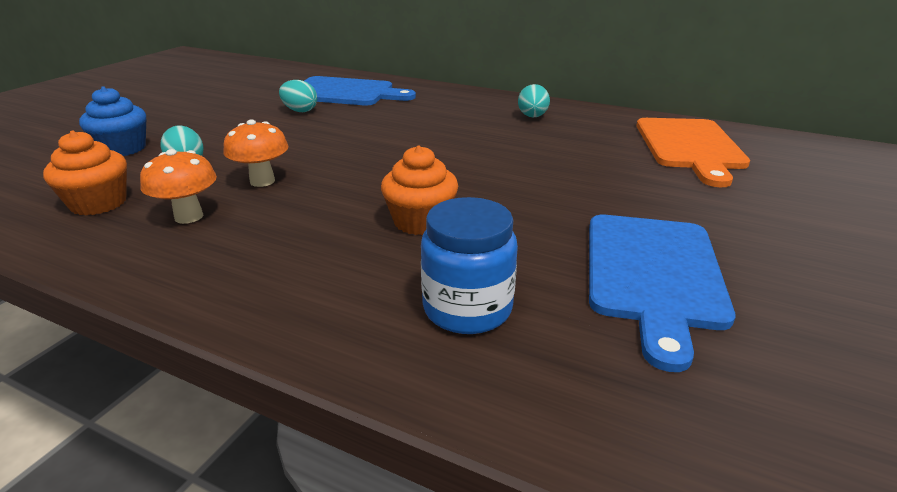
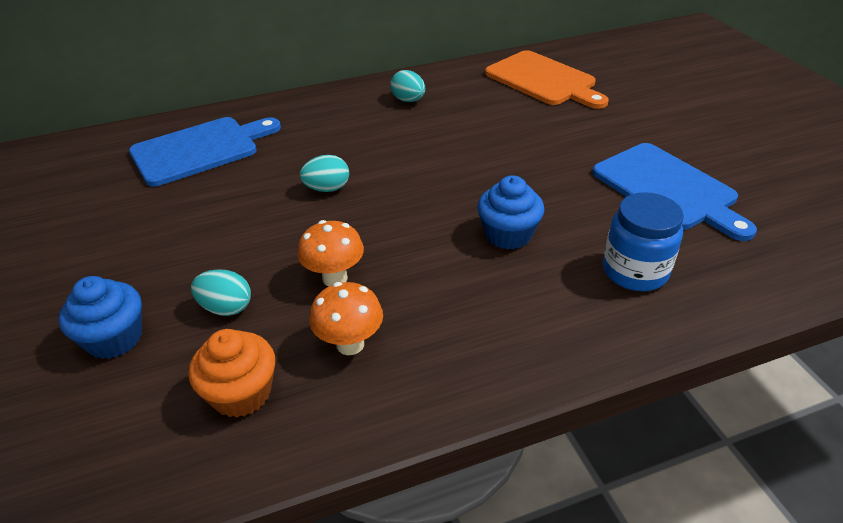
camera: 45 degrees left, 10 degrees up
turquoise egg [279,80,317,112] -> turquoise egg moved to [300,155,349,192]
orange cupcake [381,145,458,235] -> blue cupcake [477,175,544,250]

